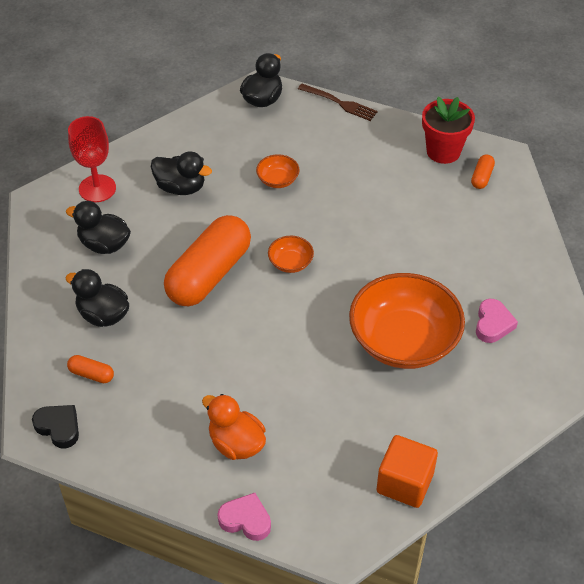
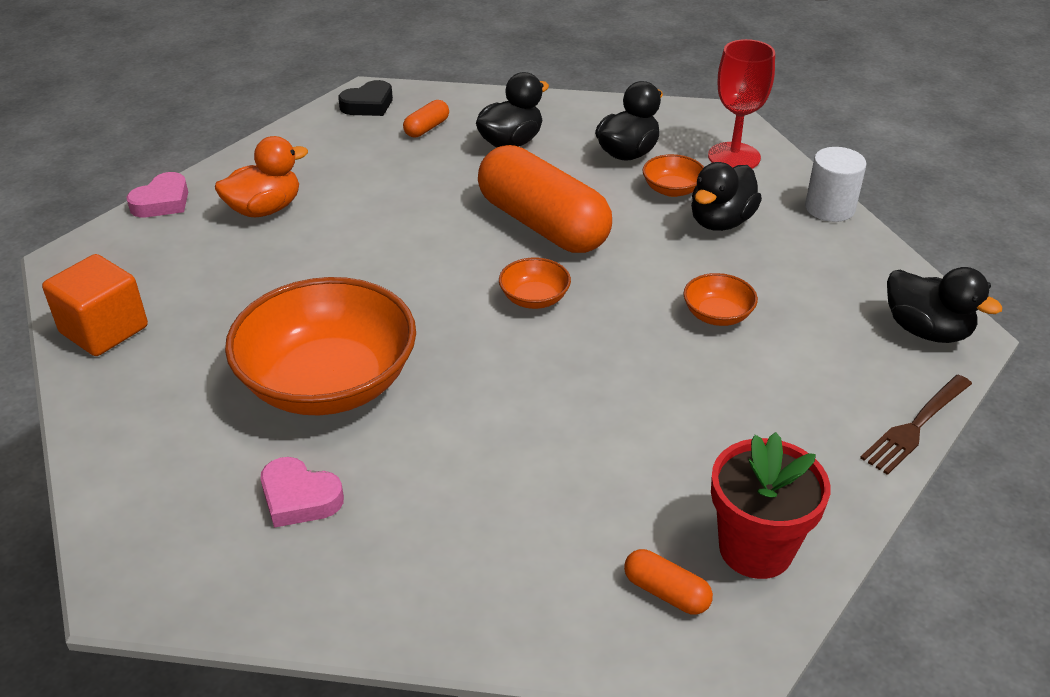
camera: 105 degrees right, 10 degrees down
none -> orange bowl [642,154,704,197]
none -> white cylinder [805,147,867,222]

